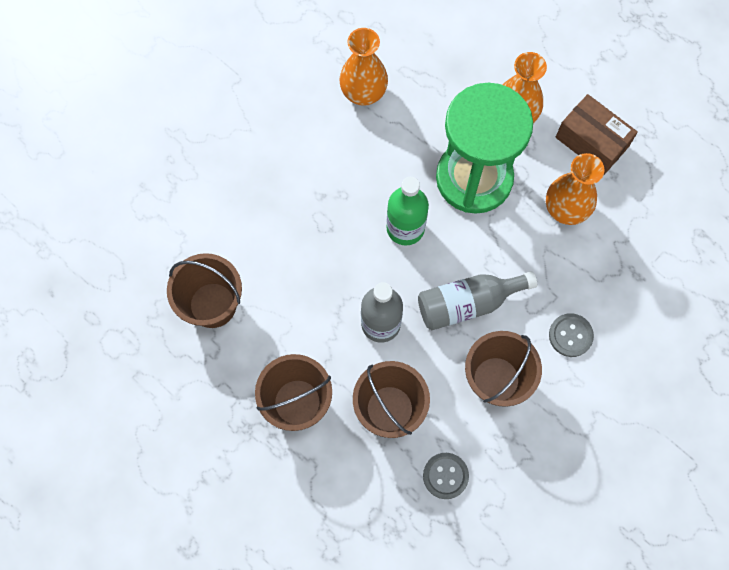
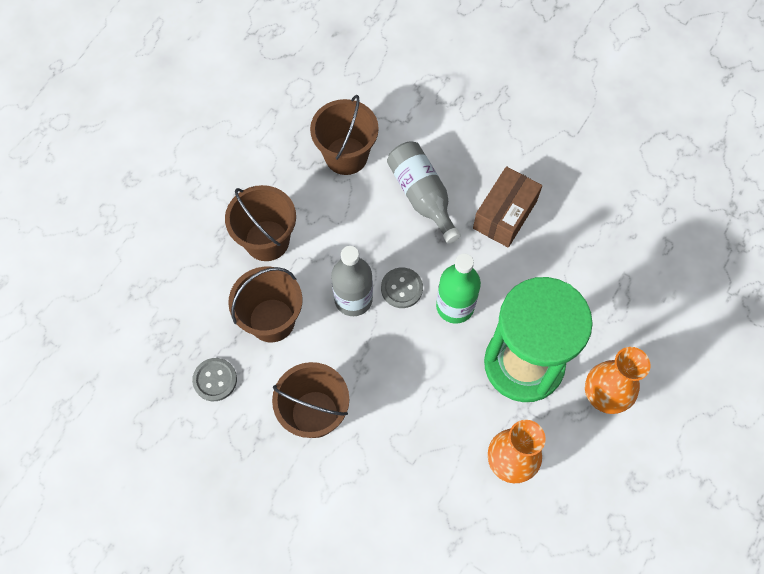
camera: 80 degrees right, 5 degrees down
orange vase [339,28,388,106] -> none
grey bottle [418,271,537,330] -> grey bottle moved to [387,141,461,244]
grey button [549,313,594,357] -> grey button moved to [381,267,423,308]
brown box [556,94,638,175] -> brown box moved to [473,166,542,248]

